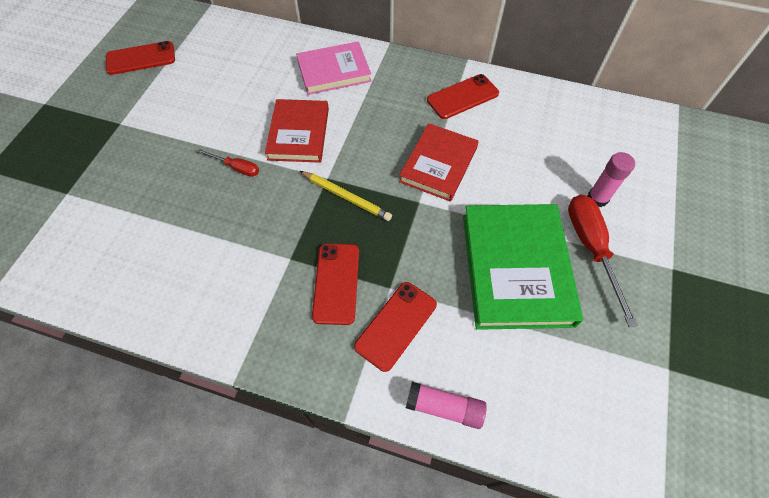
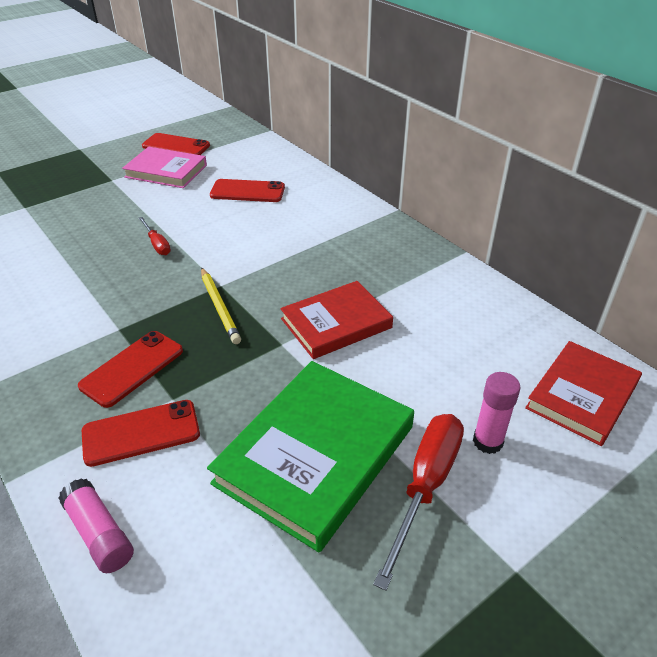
camera: 35 degrees right, 20 degrees down
red book [265,99,329,163] -> red book moved to [525,341,642,446]
pink book [296,41,372,95] -> pink book moved to [122,147,207,188]
red phone [427,74,499,119] -> red phone moved to [210,179,285,202]

